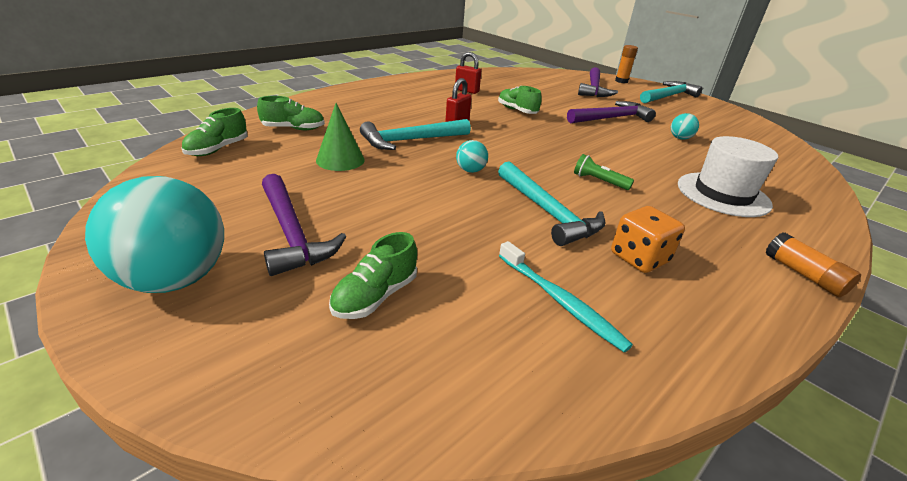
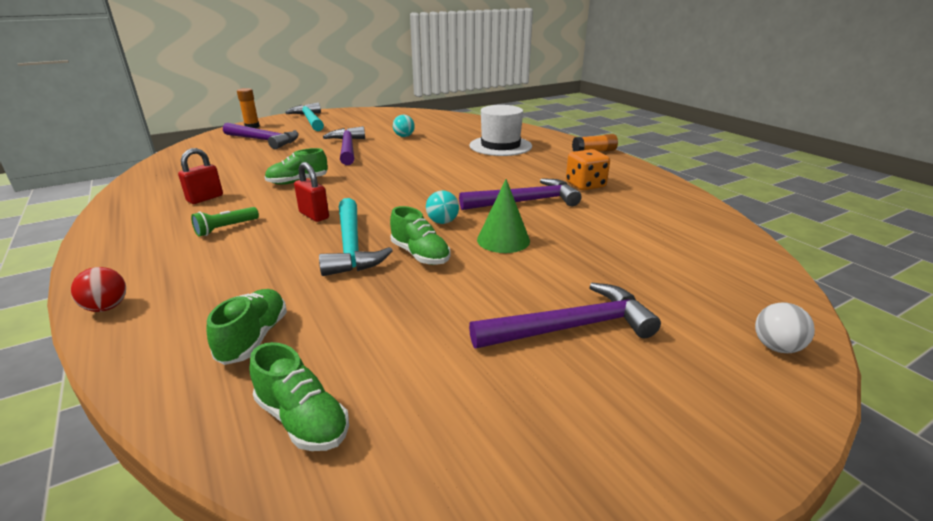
camera: 75 degrees left, 5 degrees down
turquoise ball [85,176,224,293] -> none
green cone [316,103,365,171] -> green cone moved to [477,179,530,253]
green shoe [329,232,417,319] -> green shoe moved to [390,206,451,265]
turquoise hammer [498,161,605,246] -> purple hammer [459,179,581,210]
turquoise toothbrush [499,241,633,352] -> none
green flashlight [574,154,634,190] -> green flashlight moved to [191,207,259,237]
none -> red ball [71,267,126,312]
none -> white ball [755,303,815,353]

